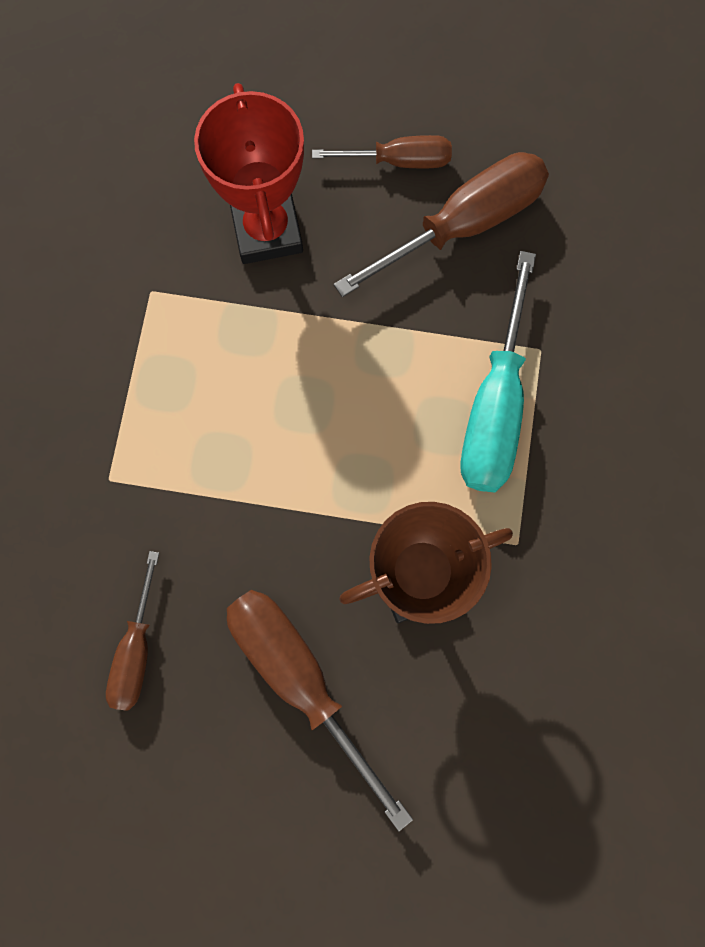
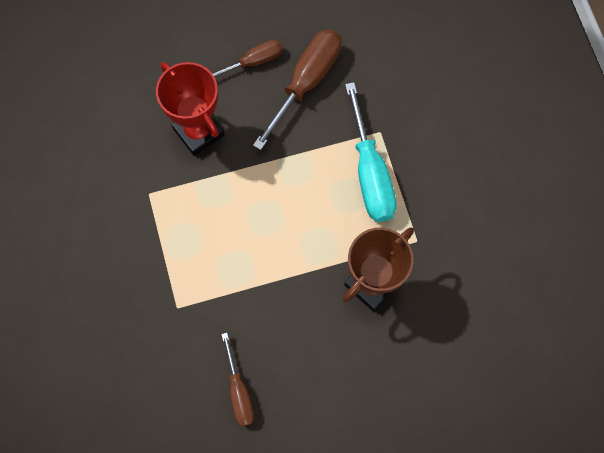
camera: 25 degrees left, 5 degrees down
brown screwdriver [227,590,413,831] -> none

